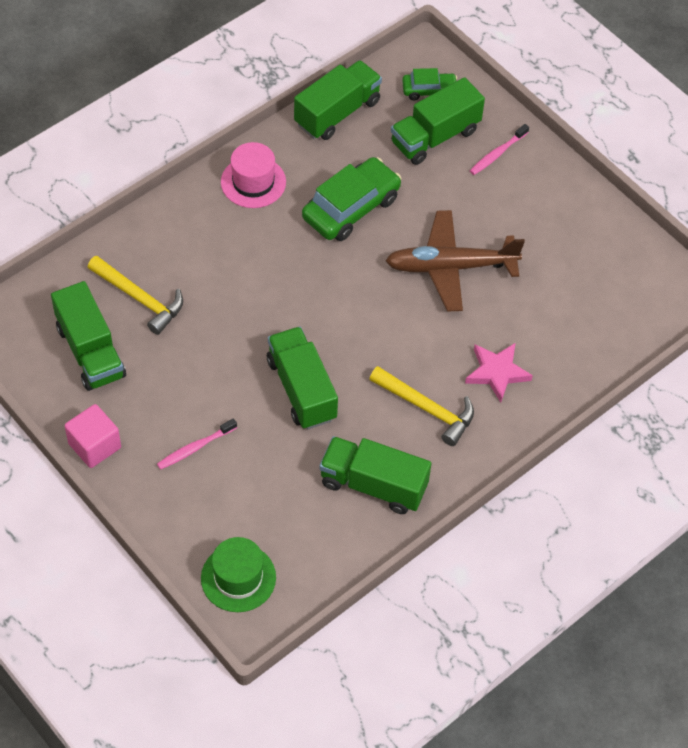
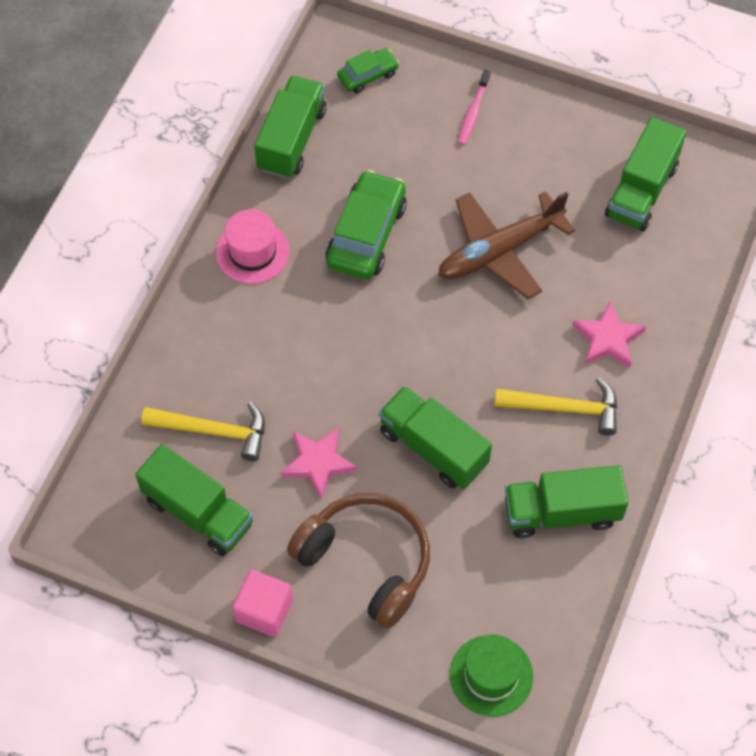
camera: 25 degrees left, 5 degrees up
pink toothbrush [157,418,237,470] -> brown headphones [287,493,430,629]
green truck [391,77,485,165] -> green truck moved to [605,117,686,231]
none -> pink star [281,428,357,499]

